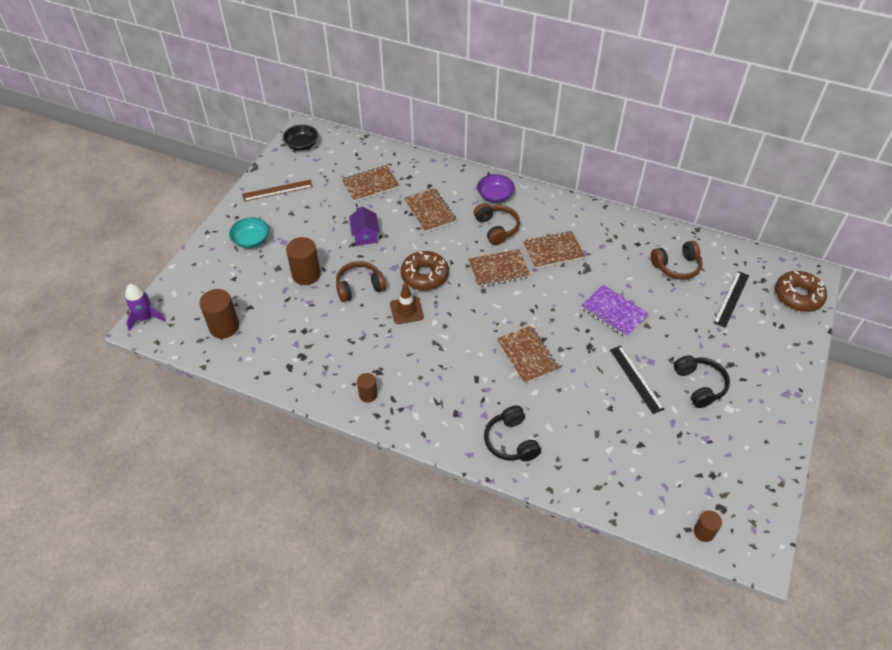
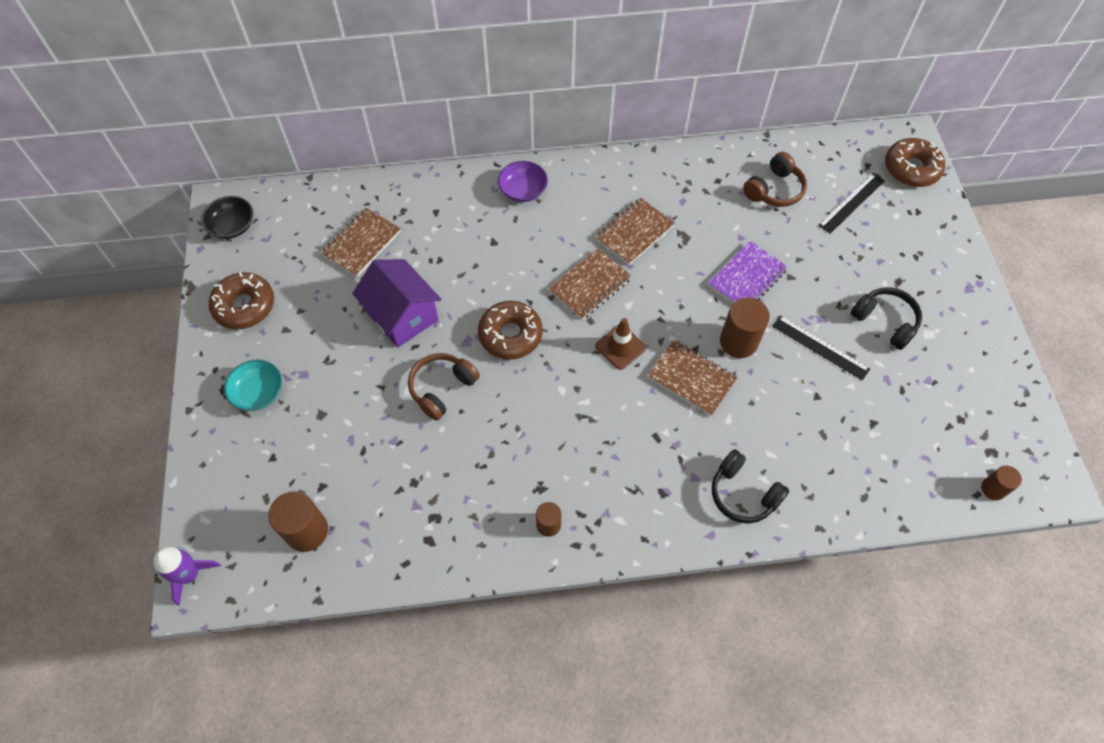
camera: 30 degrees left, 10 degrees up
brown ruler [242,180,313,201] -> brown donut [209,272,274,329]
brown cylinder [286,237,321,285] -> brown cylinder moved to [720,297,770,358]
purple house [349,206,380,246] -> purple house [352,259,441,348], size x1.66
brown traffic cone [390,283,424,324] -> brown traffic cone moved to [595,318,646,370]
brown notebook [404,188,456,233] -> none
brown headphones [474,203,520,245] -> none
purple notebook [581,285,649,338] -> purple notebook turned 60 degrees counterclockwise [708,241,788,303]
black ruler [714,271,749,328] -> black ruler turned 45 degrees clockwise [818,173,885,234]

